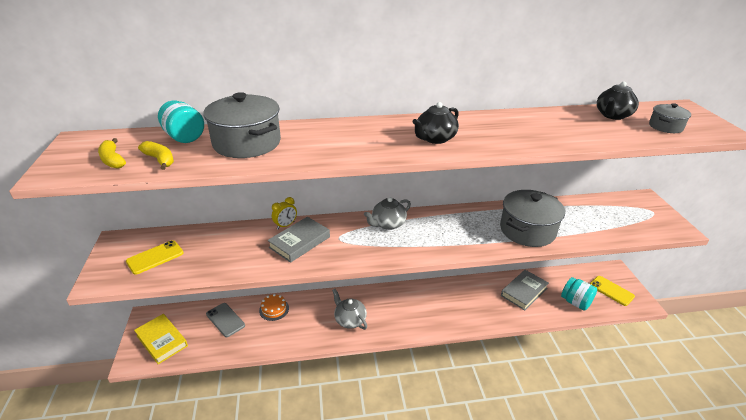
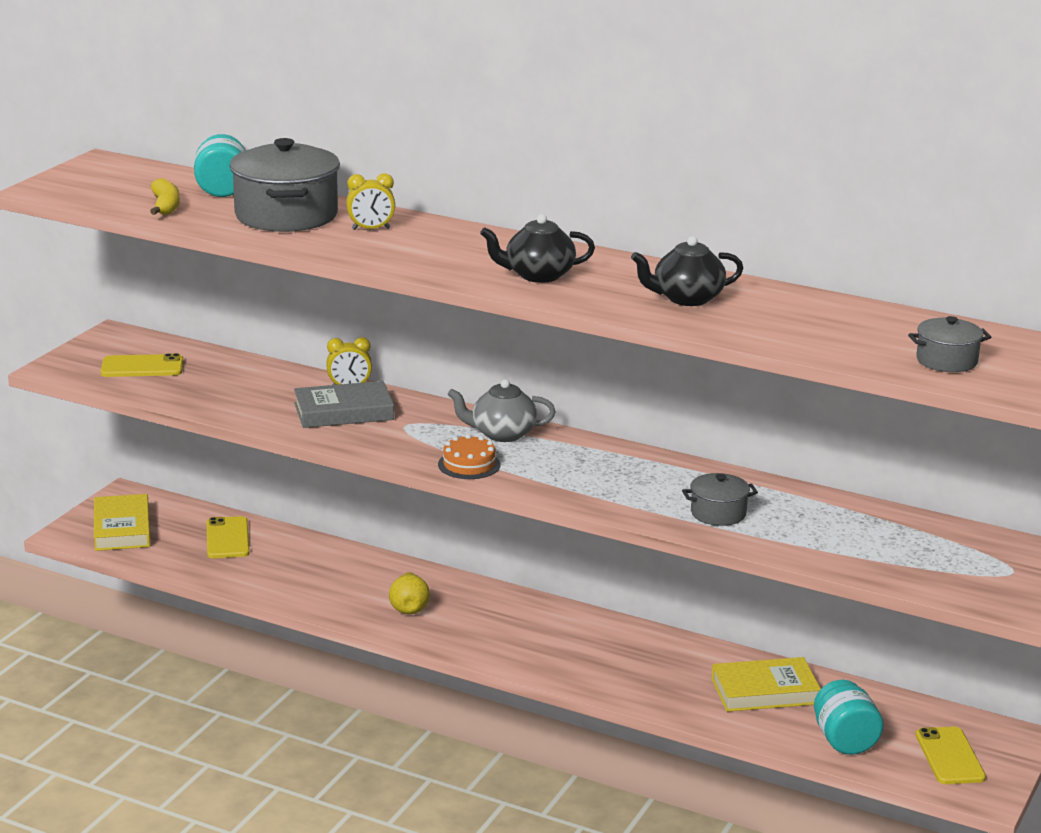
camera: 35 degrees right, 10 degrees down
yellow banana [98,138,126,169] -> none
grey phone [206,303,245,337] -> yellow phone [207,516,250,558]
orange cake [259,294,289,321] -> orange cake moved to [438,434,501,479]
grey teapot [332,289,367,330] -> yellow pear [389,572,430,614]
grey pot [500,190,565,247] -> grey pot [682,473,758,526], size x0.51
grey book [501,270,549,310] -> yellow book [711,657,821,712]
black teapot [597,82,639,120] -> black teapot moved to [631,236,743,306]
none -> yellow clock [346,173,395,230]

